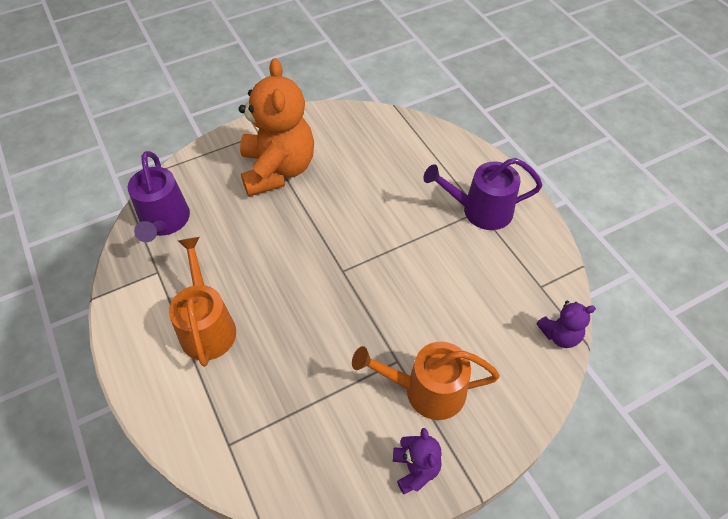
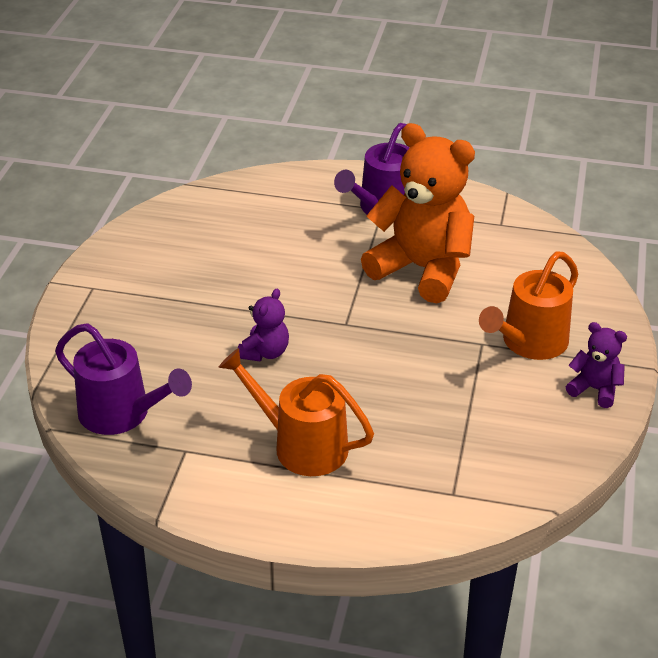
camera: 50 degrees left, 15 degrees down
orange teddy bear [239,58,314,196] -> orange teddy bear moved to [361,123,475,303]
purple teddy bear [536,301,596,348] -> purple teddy bear moved to [238,289,289,362]

